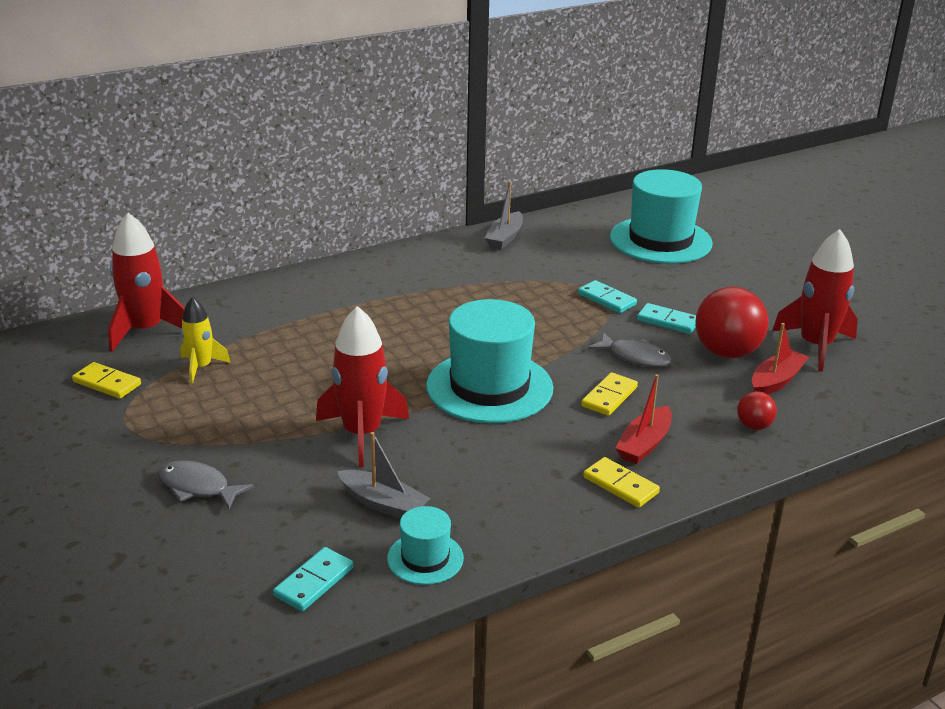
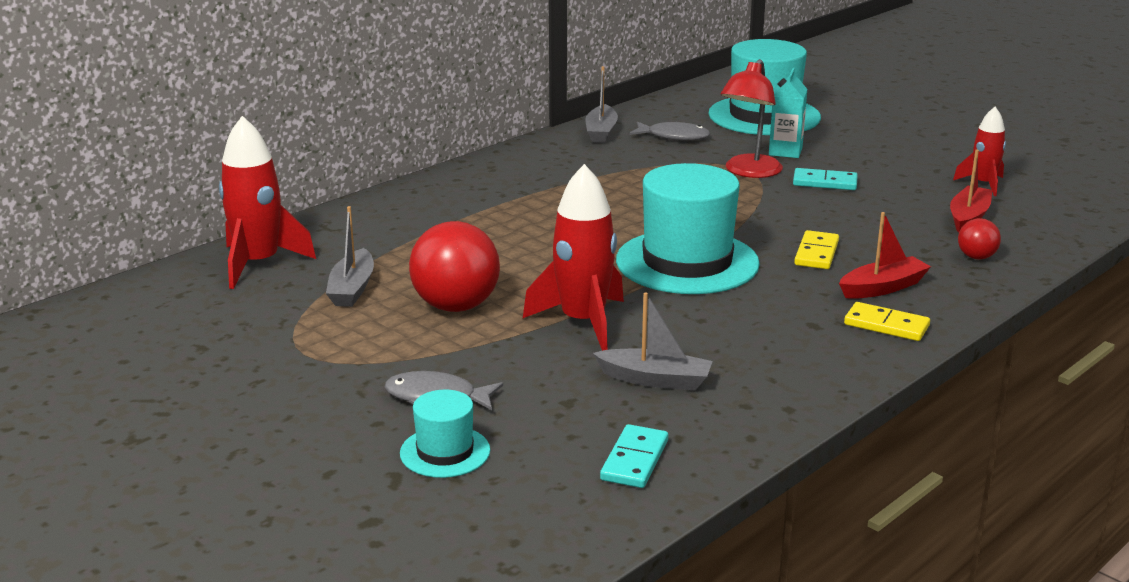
camera: 15 degrees left, 5 degrees down
yellow domino [72,362,141,399] -> none
yellow rocket [180,297,231,384] -> grey boat [326,206,374,307]
turquoise hat [387,506,464,585] -> turquoise hat moved to [400,390,490,478]
turquoise domino [578,280,637,313] -> red lamp [720,59,783,178]
grey fish [588,332,672,367] -> grey fish moved to [630,122,710,141]
red boat [615,374,672,464] -> red boat turned 135 degrees counterclockwise [839,212,931,299]
red ball [695,287,769,358] -> red ball moved to [409,221,500,312]
red rocket [772,229,858,372] -> red rocket [953,107,1006,196], size x0.60
none -> turquoise carton [769,68,807,158]

